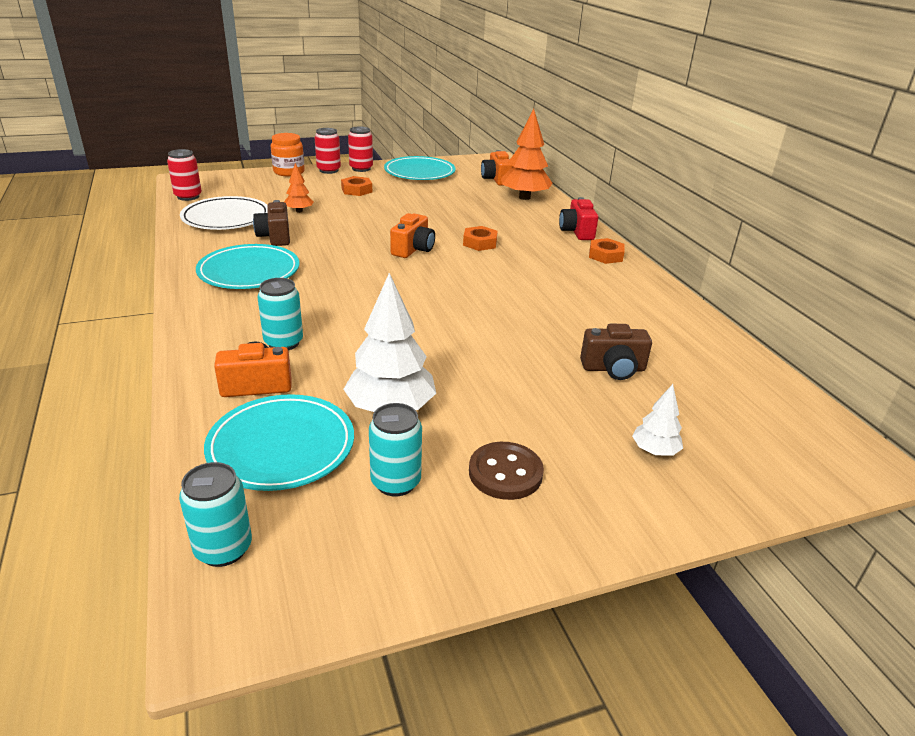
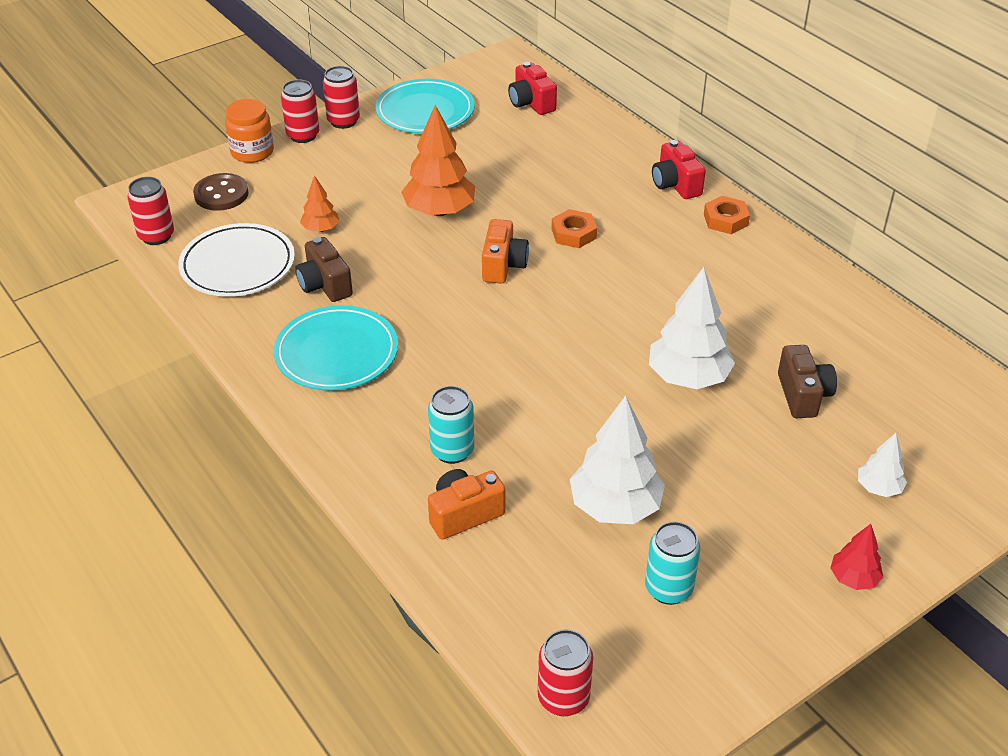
camera: 15 degrees left, 10 degrees up
turquoise can [179,462,252,567] -> red can [538,629,593,716]
turquoise plate [204,394,354,491] -> none
orange nut [341,176,372,196] -> none
brown button [469,442,544,500] -> brown button moved to [193,173,249,211]
orange camera [481,150,513,186] -> red camera [508,62,557,115]
orange tree [501,109,553,200] -> orange tree moved to [401,105,475,216]
brown camera [580,324,652,380] -> brown camera turned 75 degrees counterclockwise [778,345,837,418]
none -> white tree [649,267,735,389]
none -> red tree [830,524,883,590]

